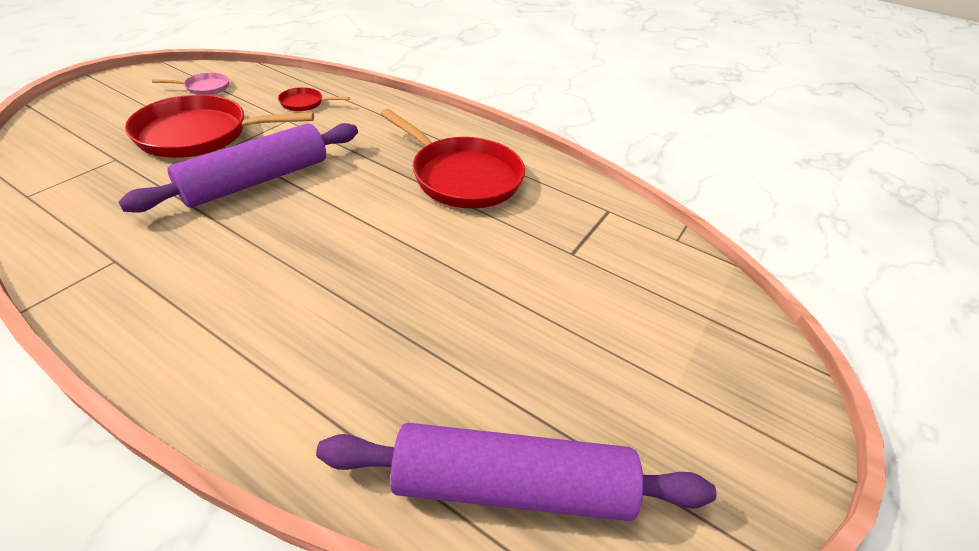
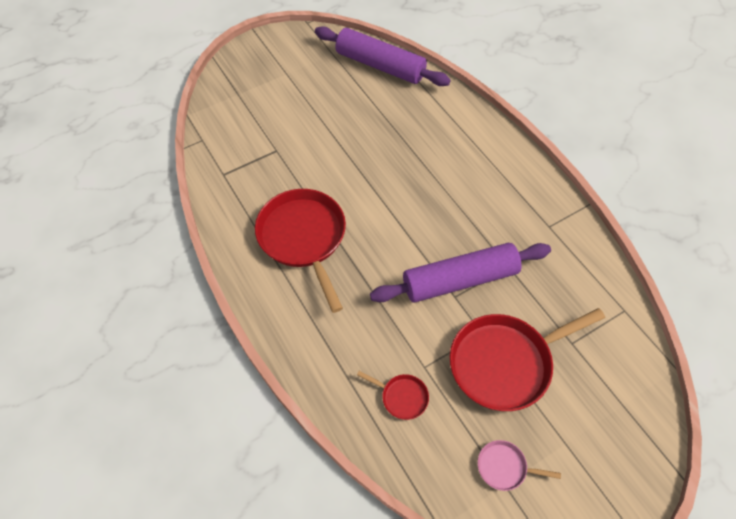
camera: 150 degrees left, 15 degrees up
red pan [125,95,314,158] -> red pan turned 135 degrees clockwise [450,308,605,411]

